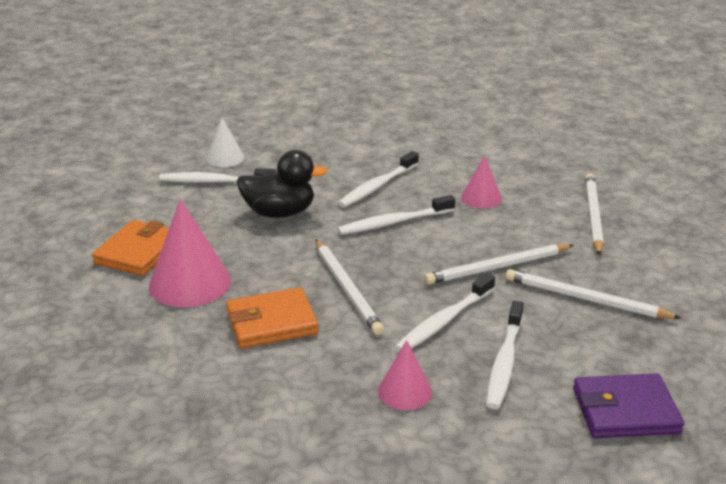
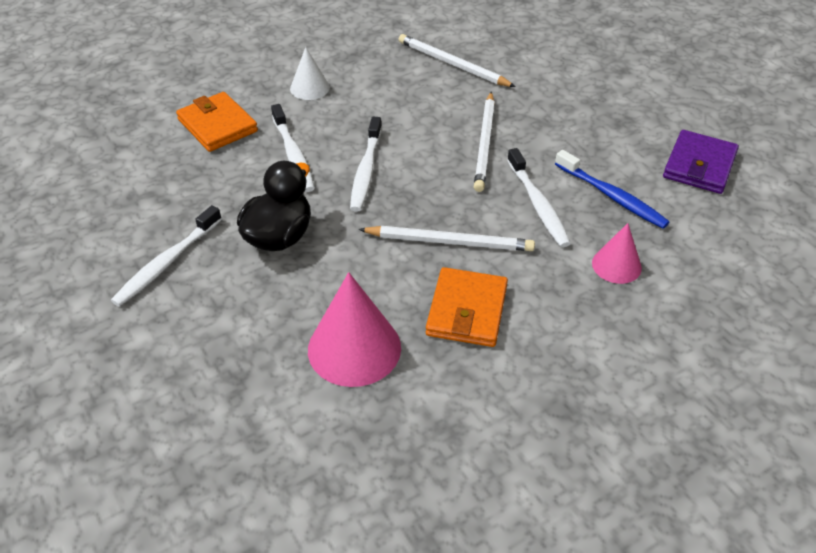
camera: 60 degrees left, 15 degrees up
orange wallet [92,220,169,276] -> orange wallet moved to [176,92,258,152]
white cone [207,118,244,167] -> white cone moved to [290,47,330,100]
pink cone [461,155,502,209] -> none
white toothbrush [486,301,524,409] -> blue toothbrush [555,150,669,229]
white pencil [506,269,682,319] -> none

